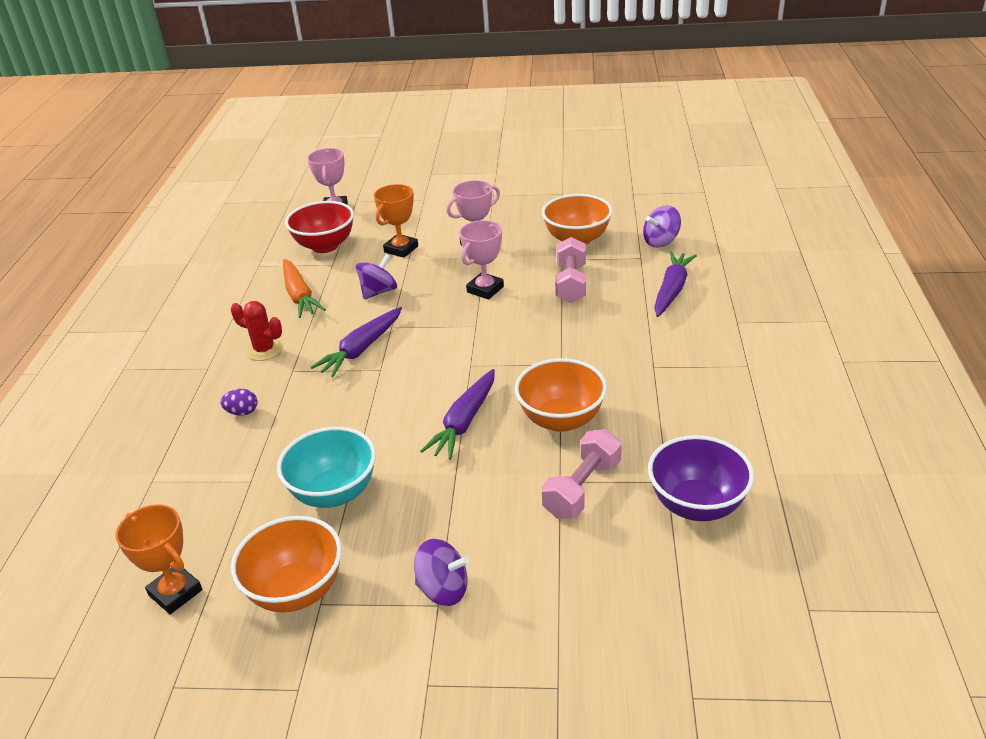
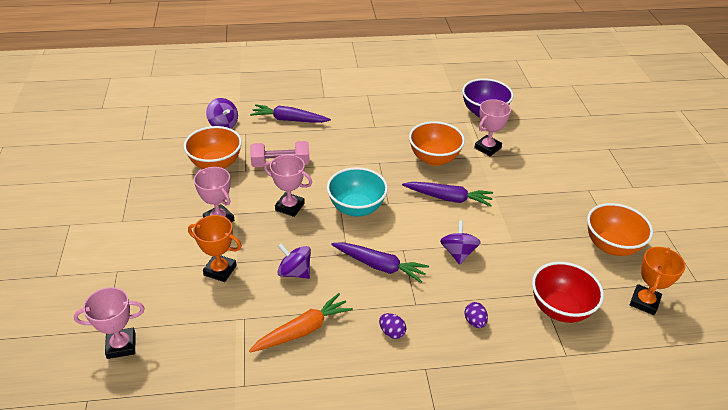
camera: 105 degrees left, 5 degrees up
red cactus [231,301,283,361] -> purple egg [379,313,406,339]
turquoise bowl [277,427,376,508] -> turquoise bowl moved to [327,167,388,217]
red bowl [285,201,354,253] -> red bowl moved to [532,262,604,323]
purple spinning top [414,539,469,606] -> purple spinning top moved to [440,221,481,265]
pink dumbbell [542,429,622,519] -> pink trophy [474,99,511,156]

